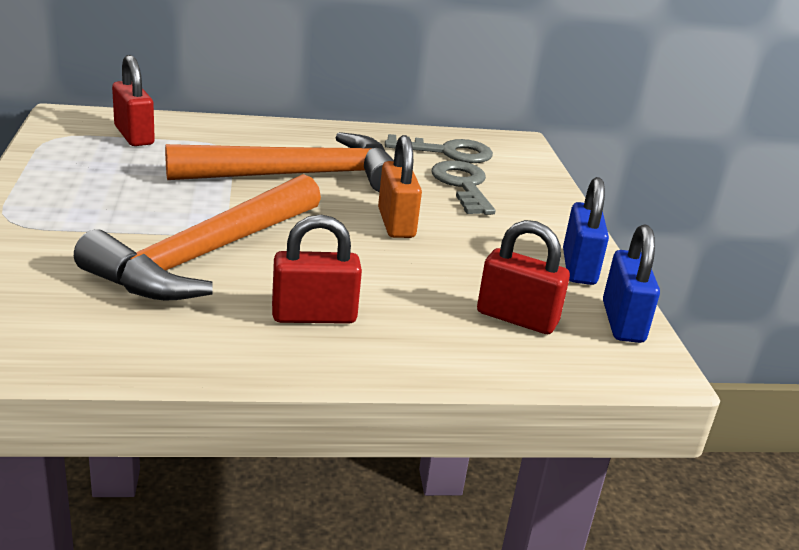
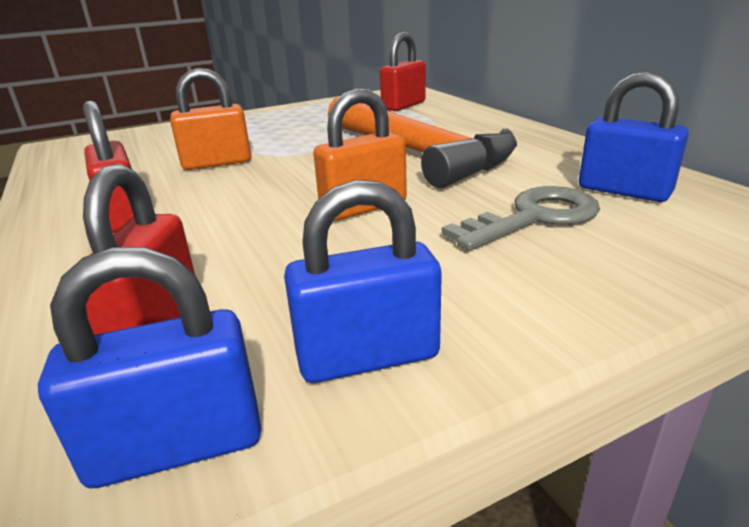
camera: 75 degrees right, 0 degrees up
orange hammer [74,174,321,301] -> orange padlock [170,68,251,170]
grey key [385,134,493,163] -> blue padlock [579,71,689,202]

